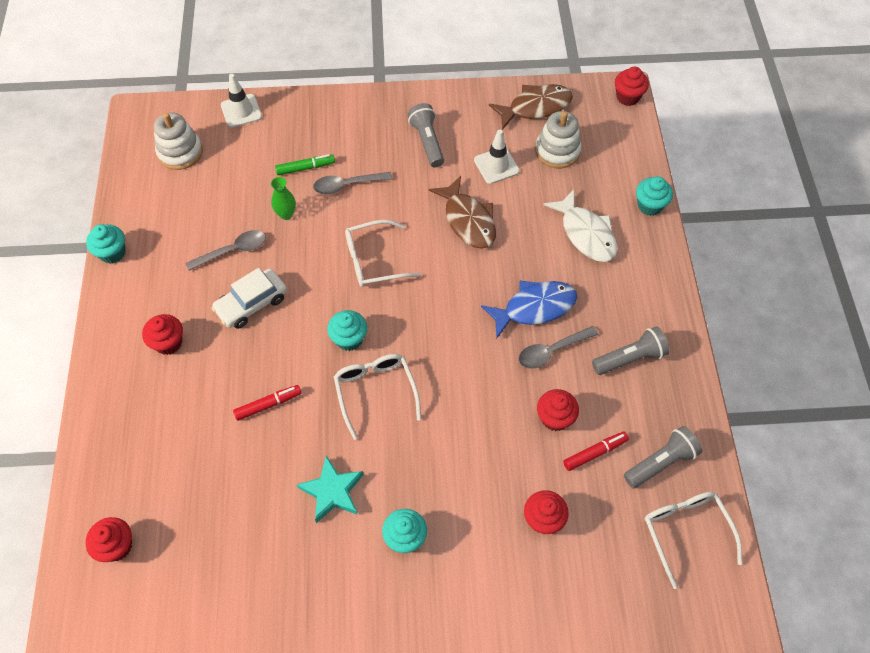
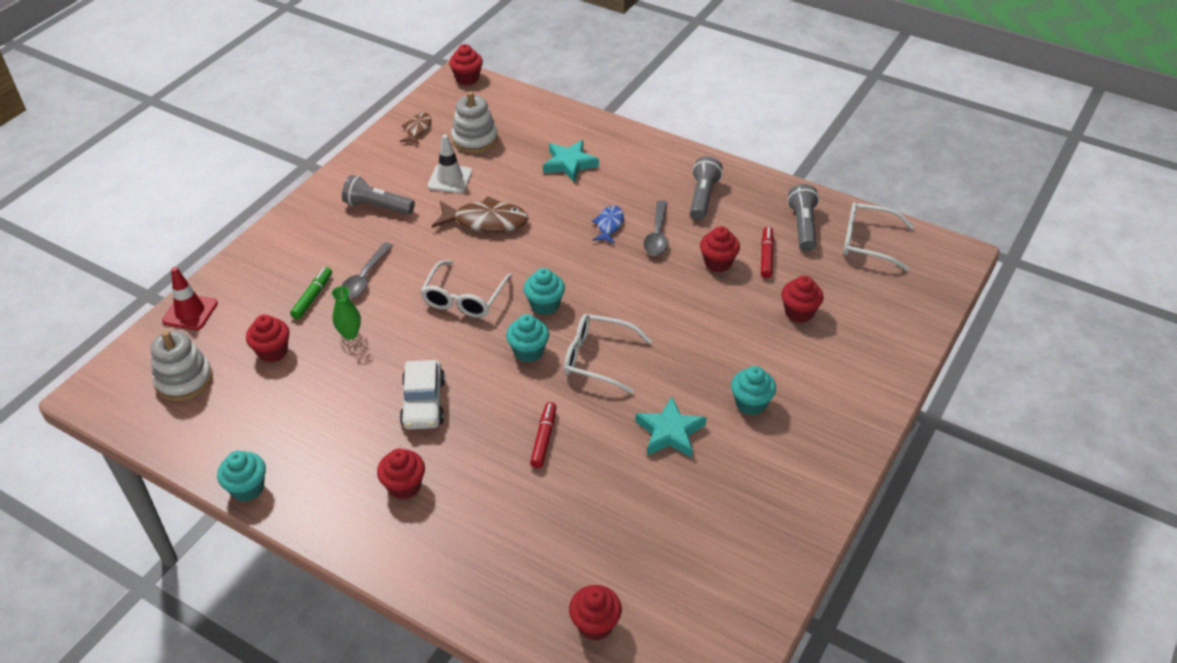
camera: 55 degrees left, 15 degrees down
grey spoon [186,230,266,271] -> none
white traffic cone [221,74,262,128] -> red traffic cone [162,267,218,330]
blue fish [481,281,577,338] -> blue fish [592,205,624,244], size x0.57
brown fish [489,84,573,130] -> brown fish [400,112,431,144], size x0.57
white fish [543,189,617,262] -> turquoise star [543,140,599,182]
turquoise cupcake [636,176,673,216] -> turquoise cupcake moved to [523,268,565,315]
none -> red cupcake [246,315,290,363]

